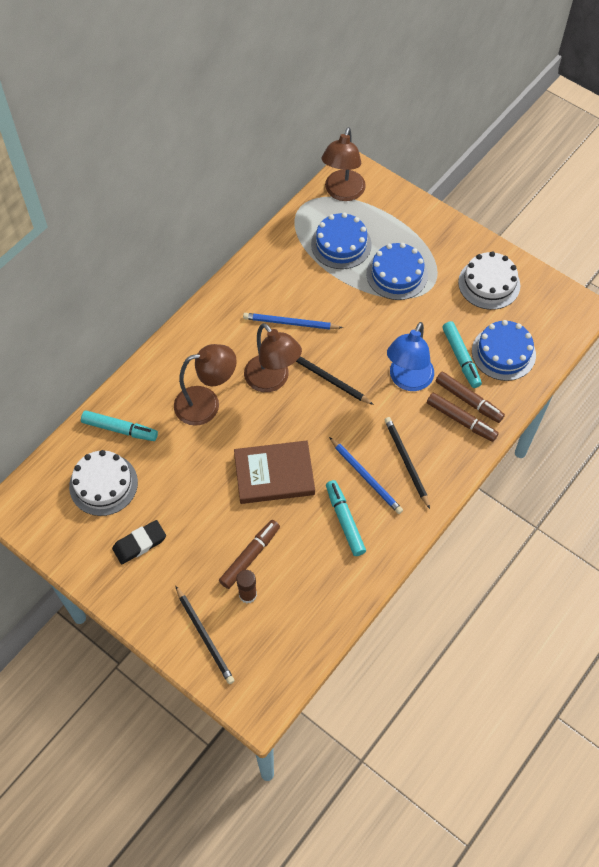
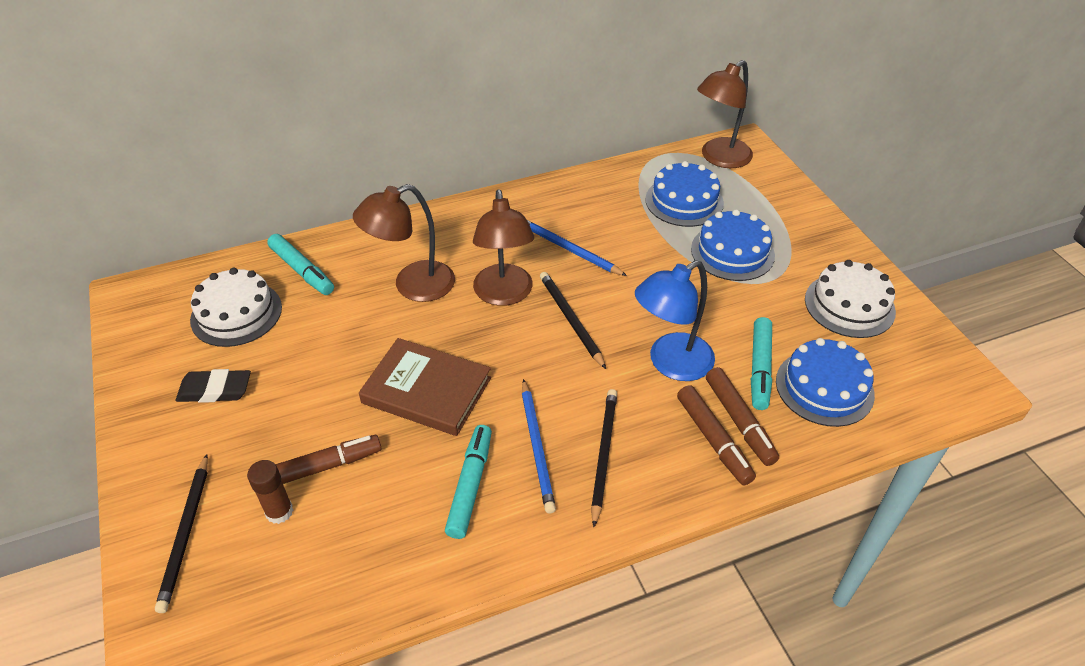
camera: 30 degrees right, 15 degrees down
brown lamp [174,344,237,426] -> brown lamp turned 135 degrees clockwise [353,184,455,302]

